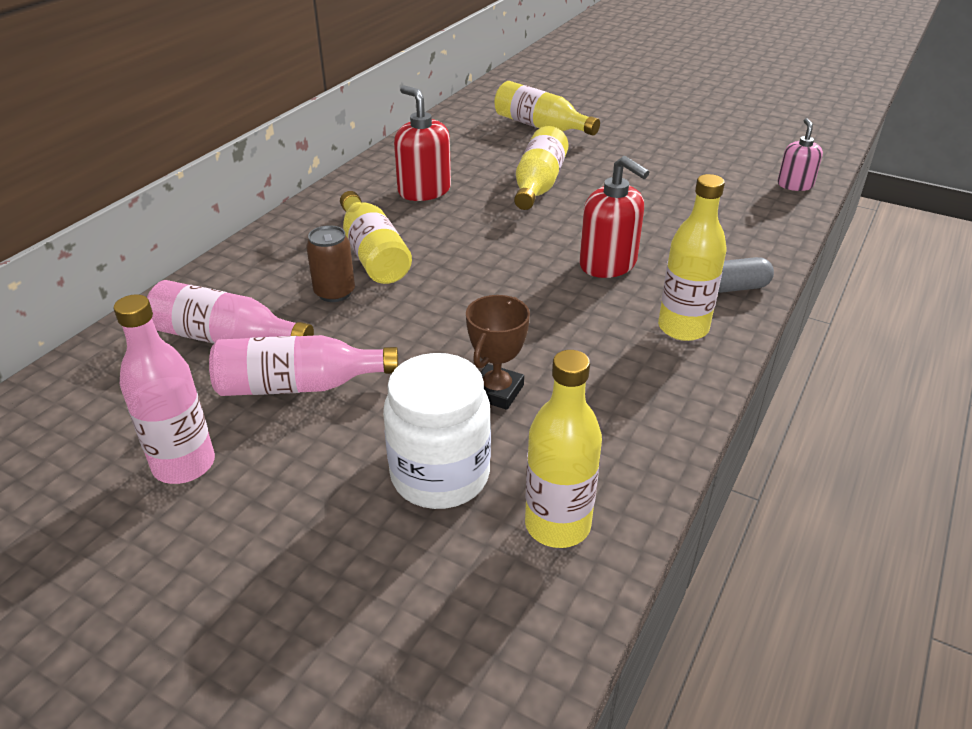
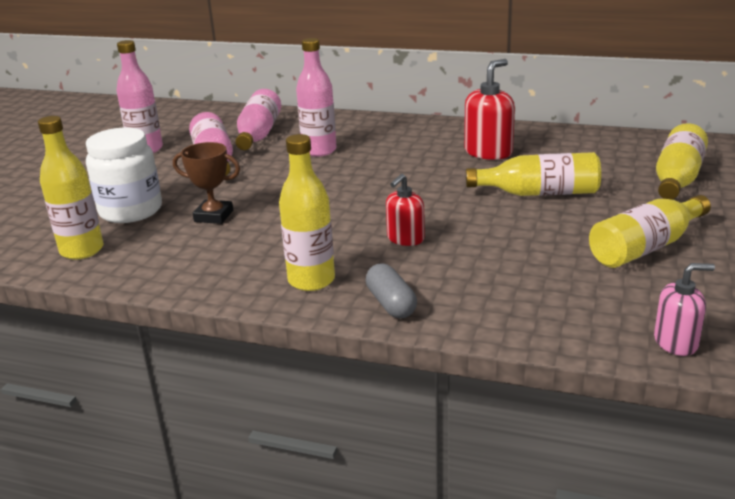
camera: 80 degrees right, 10 degrees down
brown can [306,225,355,302] -> pink bottle [296,38,337,157]
yellow bottle [340,191,412,284] -> yellow bottle moved to [589,195,711,268]
red soap dispenser [579,156,649,278] -> red soap dispenser [386,174,425,246], size x0.64

